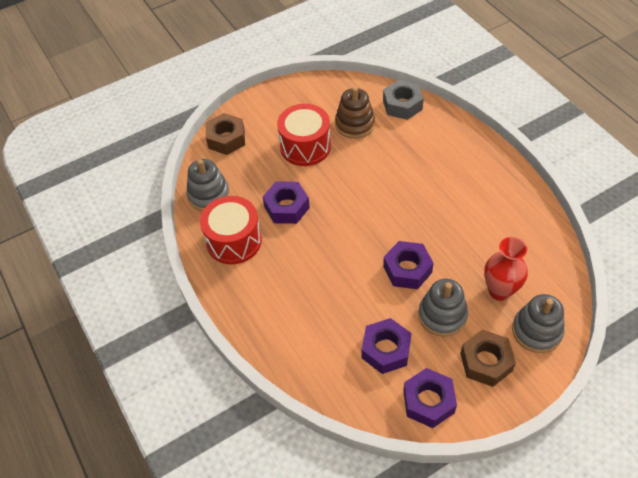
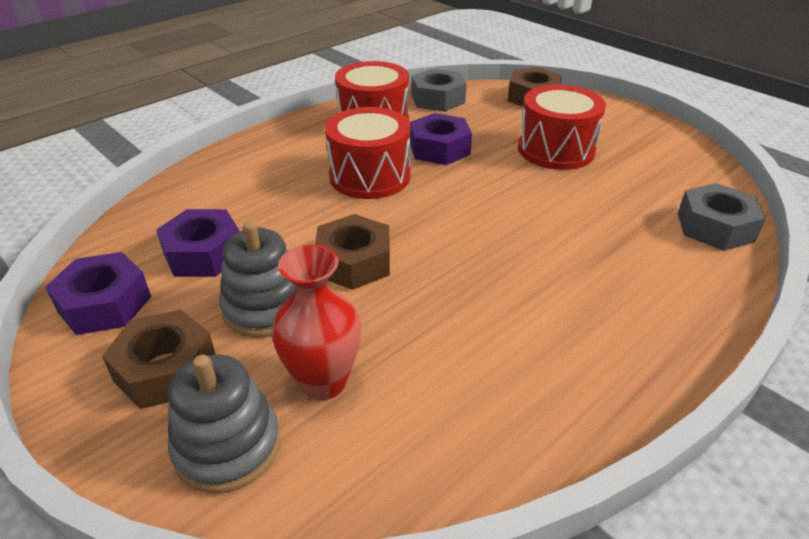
camera: 75 degrees right, 15 degrees down
grey stacking toy [186,159,230,211] -> grey nut [411,68,467,112]
brown stacking toy [335,87,375,139] -> none
purple nut [383,241,434,289] -> brown nut [315,214,390,290]
none -> red drum [325,107,411,199]

